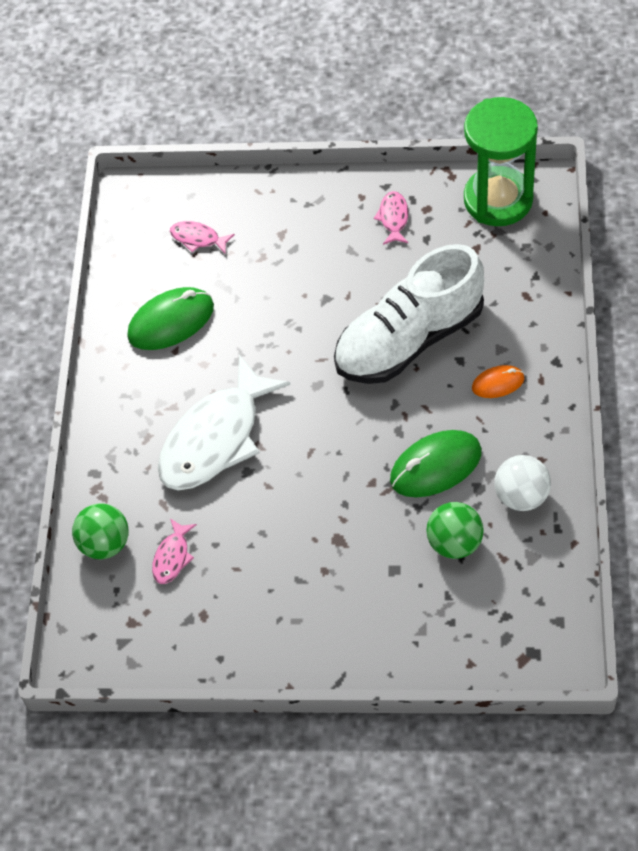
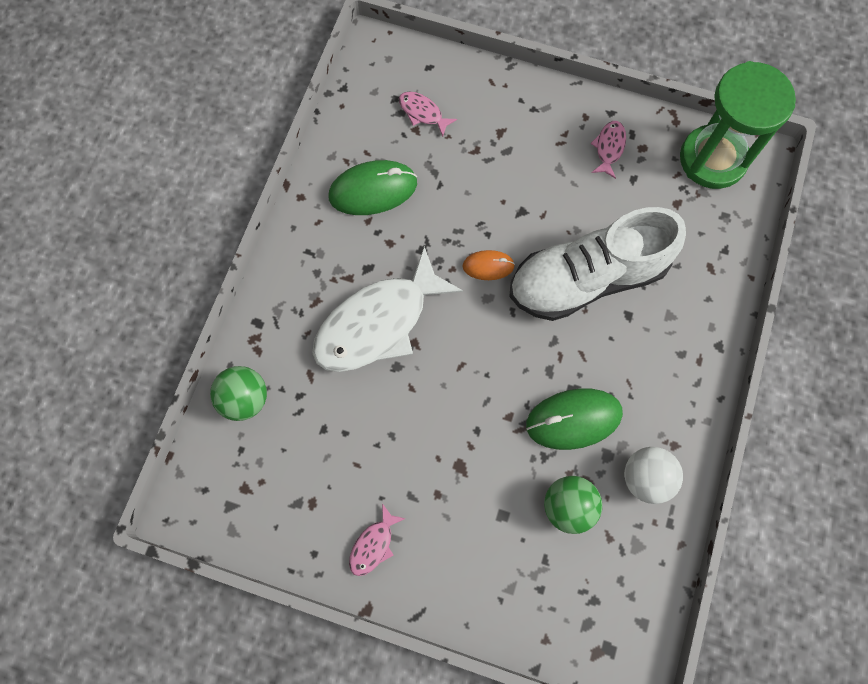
camera: 10 degrees right, 15 degrees up
pink fish [152,519,197,584] -> pink fish moved to [349,503,406,576]
orange mouse [472,365,525,398] -> orange mouse moved to [462,250,515,280]

